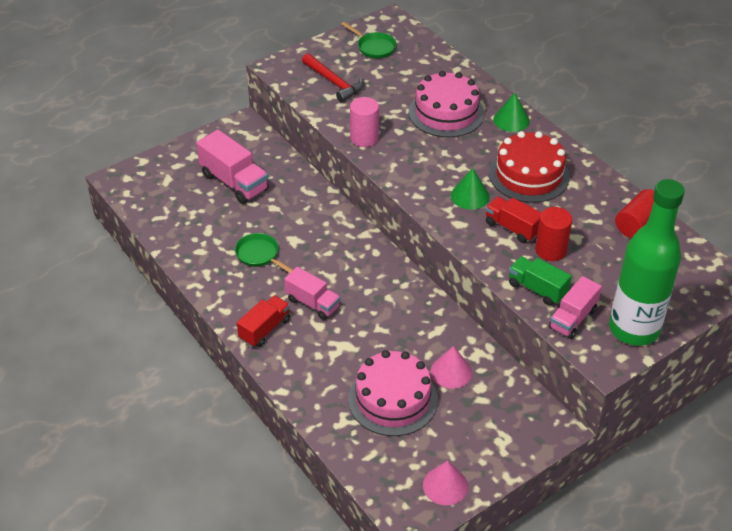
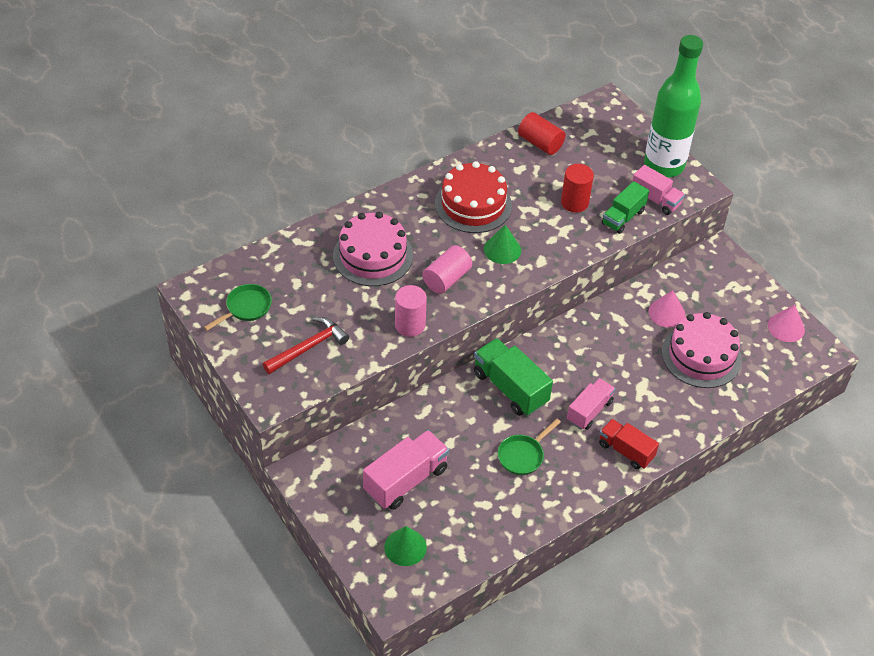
camera: 90 degrees left, 5 degrees up
red truck [485,197,542,243] -> none
green cone [493,92,530,132] -> green cone moved to [384,526,427,566]
none -> pink cylinder [422,245,472,294]
none -> green truck [474,338,553,416]

